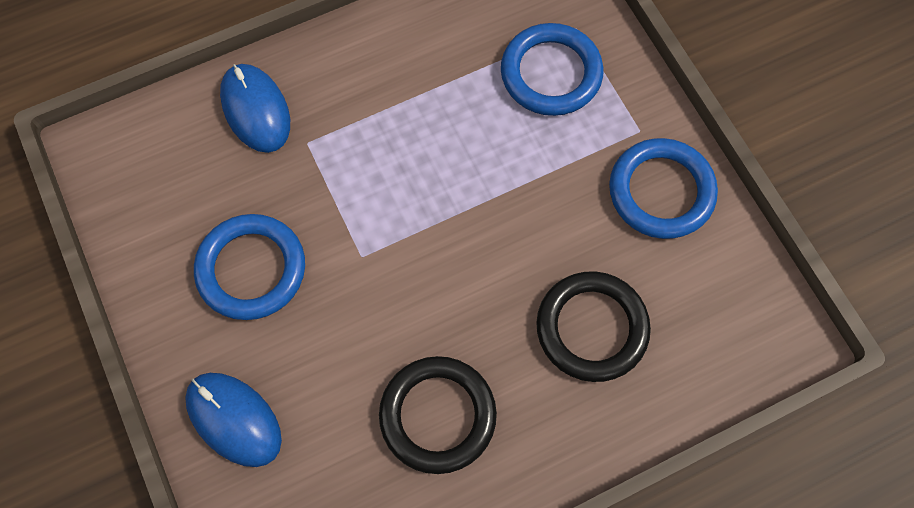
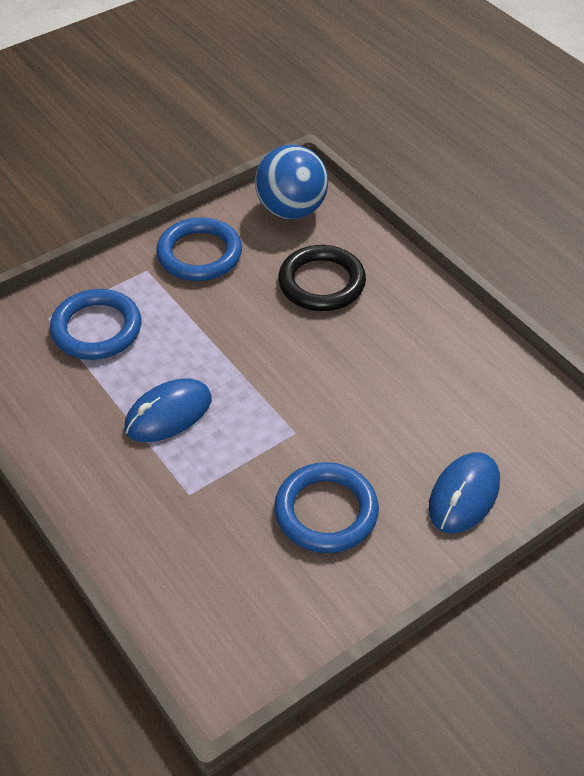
camera: 100 degrees left, 20 degrees down
blue mouse [220,64,290,153] -> blue mouse moved to [124,378,211,442]
black ring [379,356,497,474] -> none
none -> blue ball [255,145,328,219]

